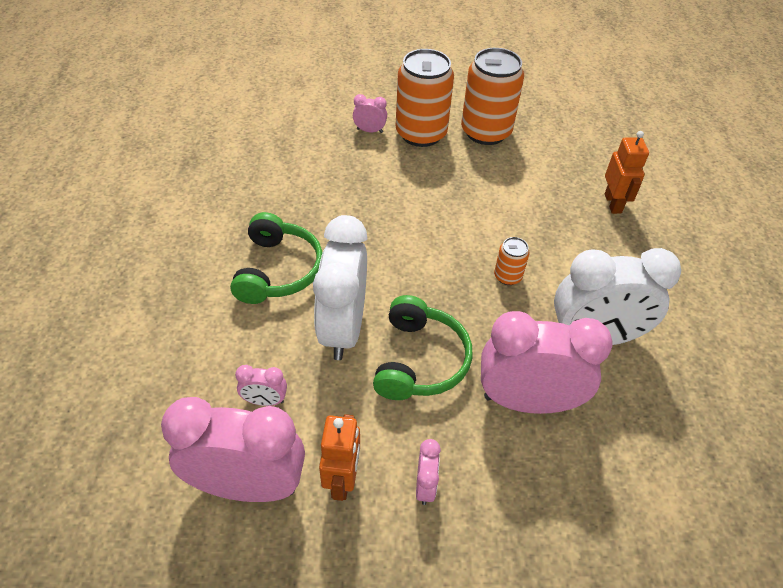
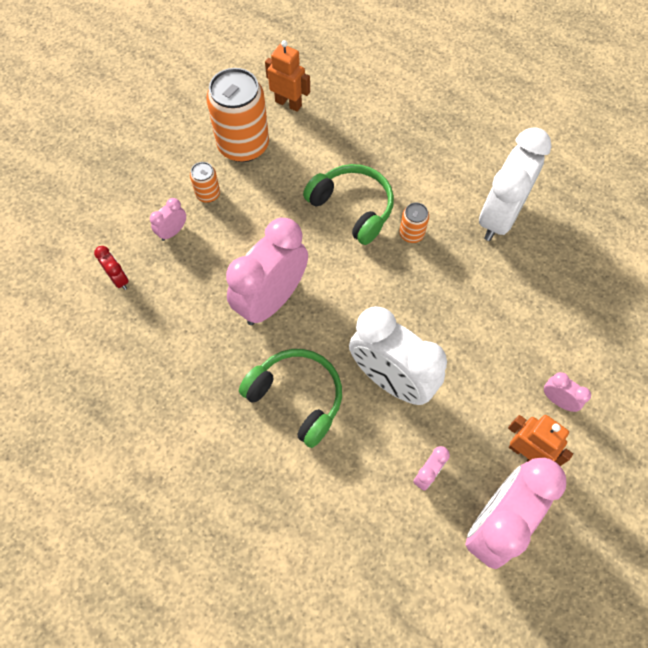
camera: 55 degrees left, 15 degrees up
green headphones [373,295,473,400] -> green headphones moved to [303,164,394,245]
orange can [396,49,454,147] -> orange can [190,162,220,203], size x0.46
pink clock [481,311,613,414] -> pink clock moved to [226,218,308,325]
orange robot [605,131,649,214] -> orange robot moved to [265,40,310,112]
none -> red clock [94,246,129,290]

